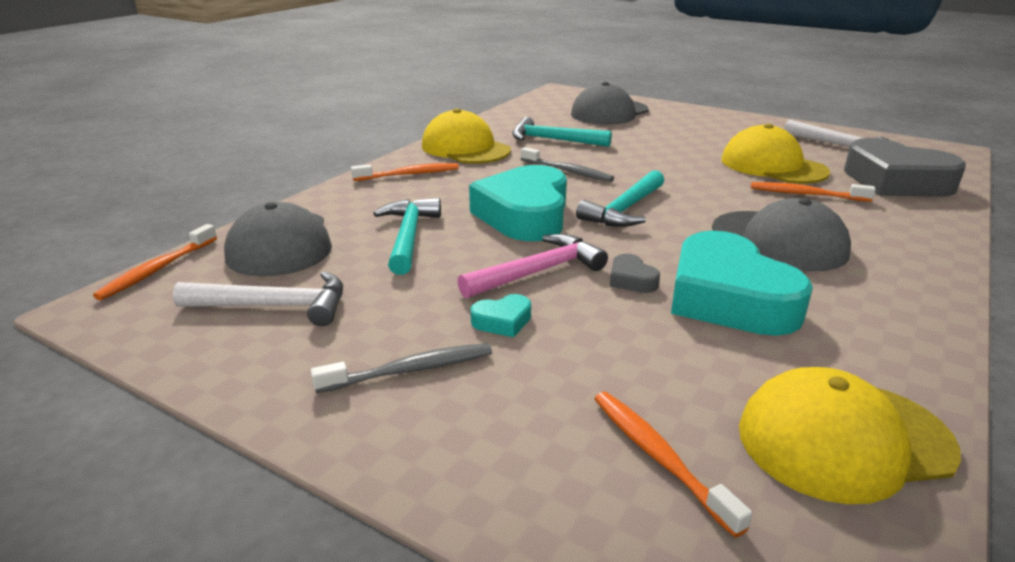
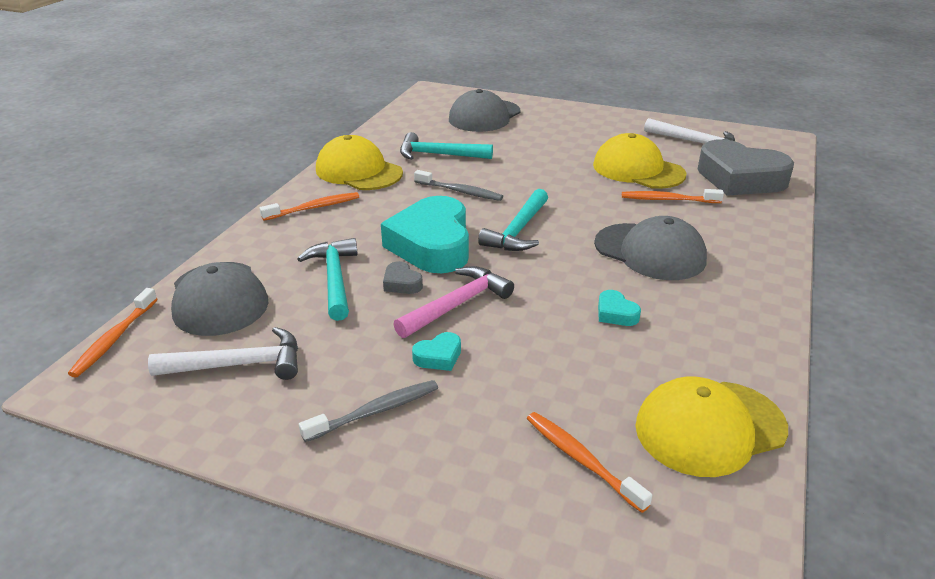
camera: 10 degrees left, 5 degrees up
grey heart [610,254,660,293] -> grey heart moved to [383,261,423,294]
turquoise heart [671,231,813,336] -> turquoise heart [598,290,641,326], size x0.40

